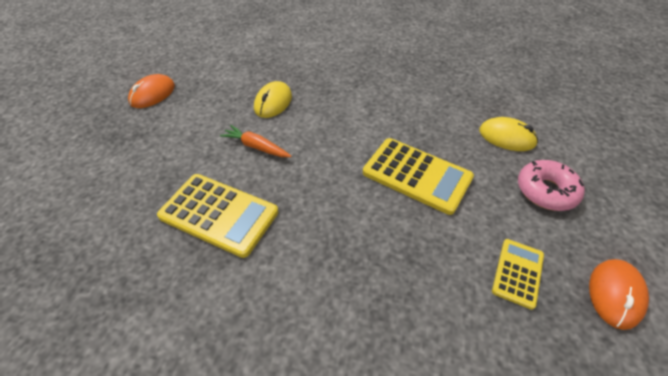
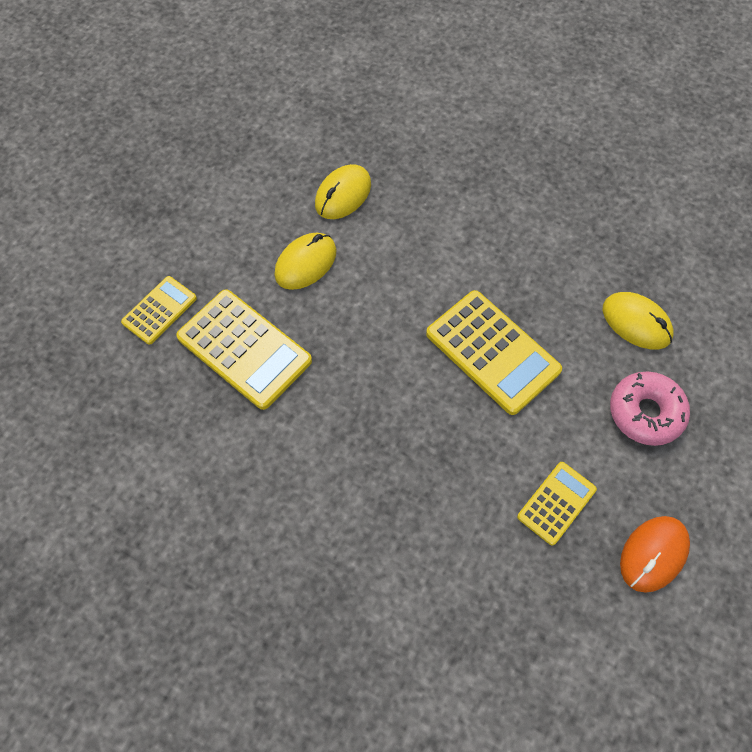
camera: 15 degrees right, 15 degrees up
orange mouse [128,74,175,108] -> none
orange carrot [220,125,292,157] -> yellow mouse [274,233,336,290]
none -> yellow calculator [121,276,197,345]

